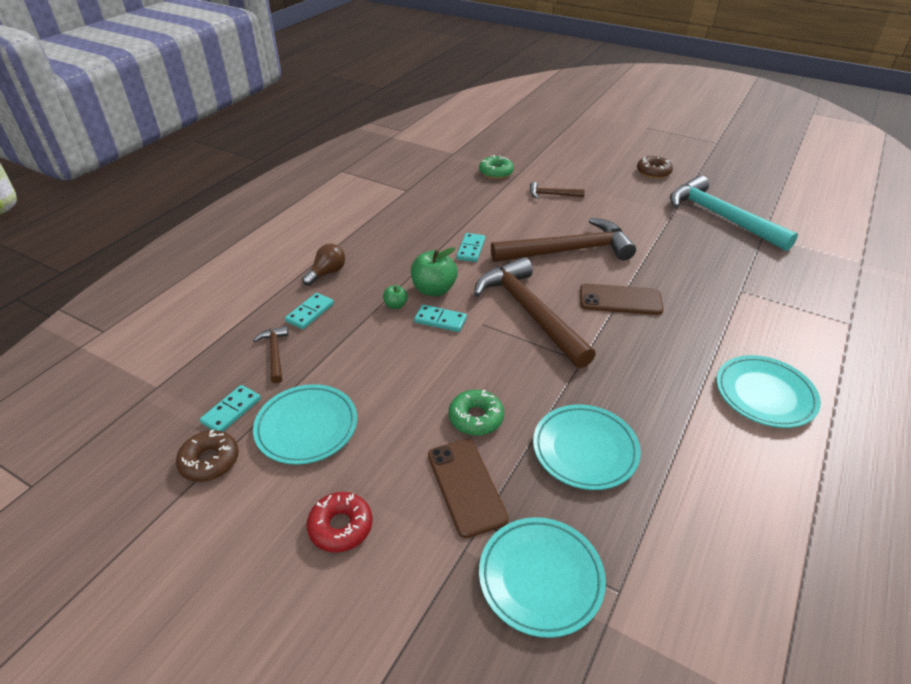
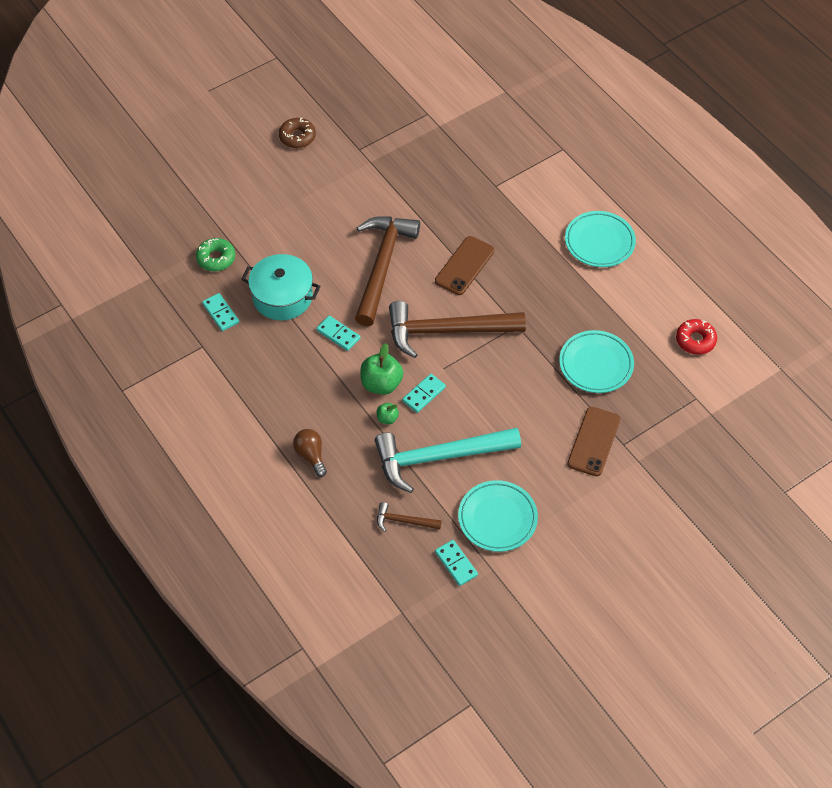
camera: 65 degrees left, 15 degrees up
brown donut [176,429,239,482] -> none
turquoise domino [285,293,334,329] -> turquoise domino moved to [202,293,239,331]
red donut [307,492,372,553] -> red donut moved to [676,319,717,355]
brown phone [428,439,509,538] -> brown phone turned 75 degrees counterclockwise [567,407,621,476]
green donut [449,390,504,436] -> none
turquoise plate [479,517,606,638] -> none
brown hammer [530,182,585,199] -> none
turquoise hammer [670,175,798,251] -> turquoise hammer moved to [375,428,521,493]
none -> turquoise pot [242,254,321,320]

